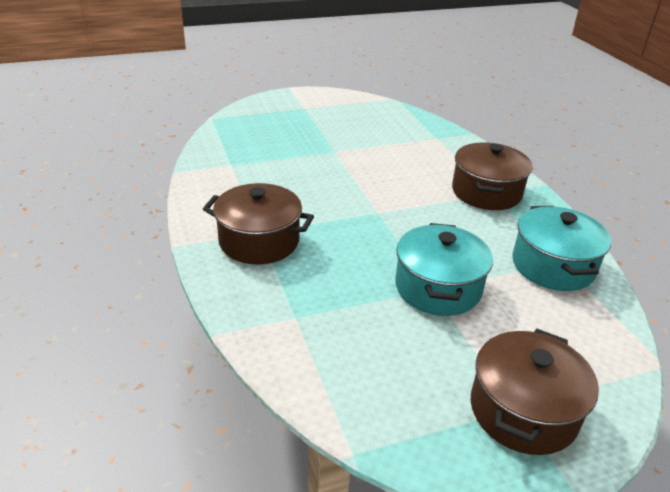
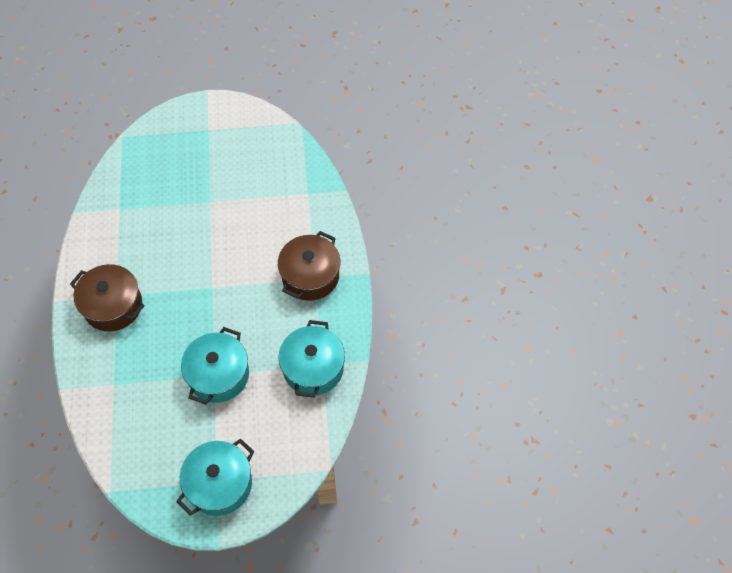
camera: 15 degrees right, 25 degrees up
brown pot [471,329,599,455] -> turquoise pot [176,439,254,516]

